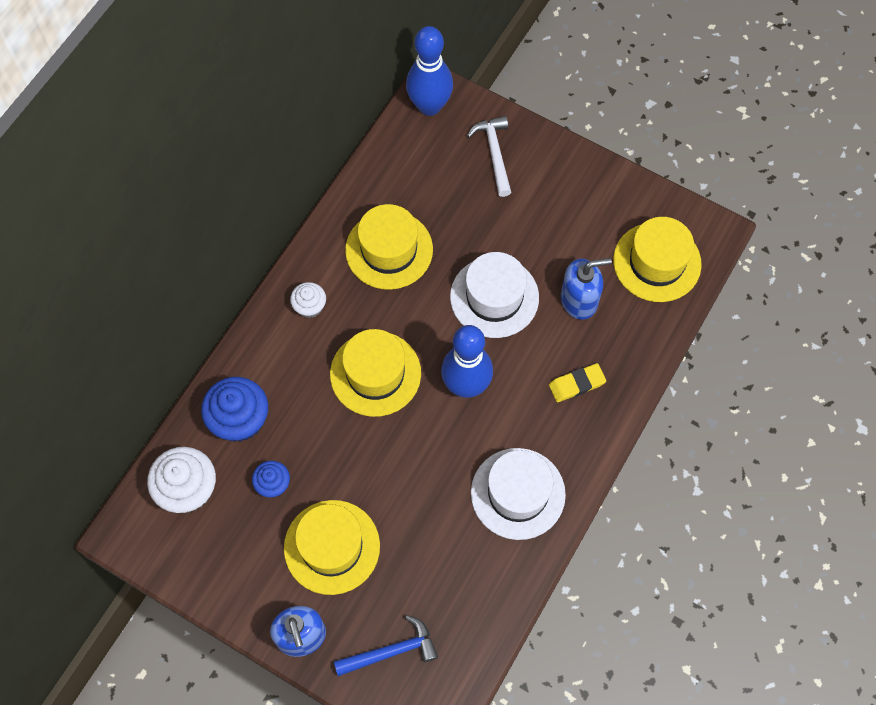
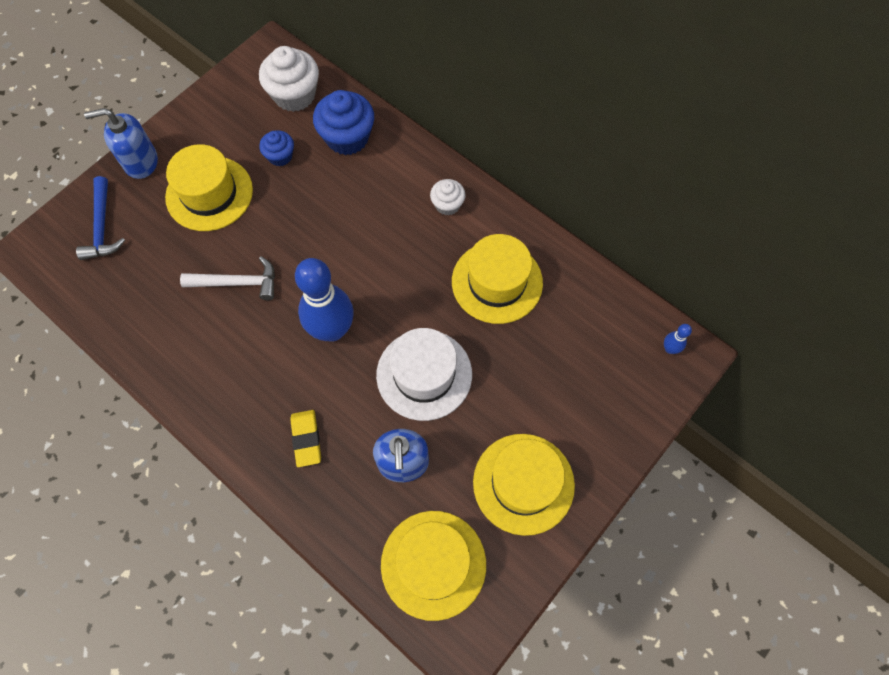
camera: 100 degrees right, 0 degrees up
yellow hat [330,329,421,417] -> yellow hat moved to [473,434,575,536]
blue bowling pin [406,26,453,116] -> blue bowling pin [664,324,692,354], size x0.41
white hammer [467,116,511,197] -> white hammer moved to [180,256,275,300]
white hat [471,448,566,540] -> none

